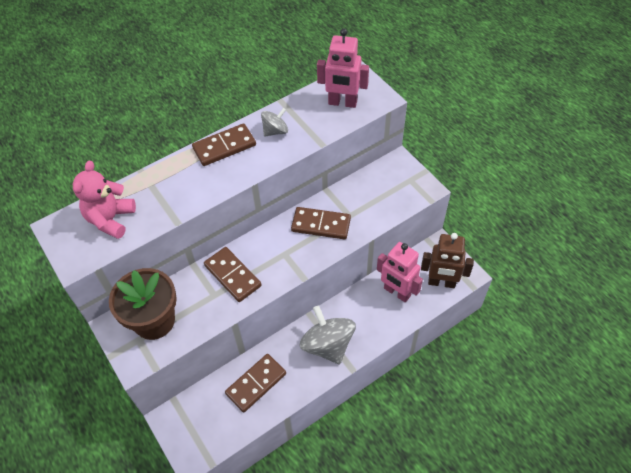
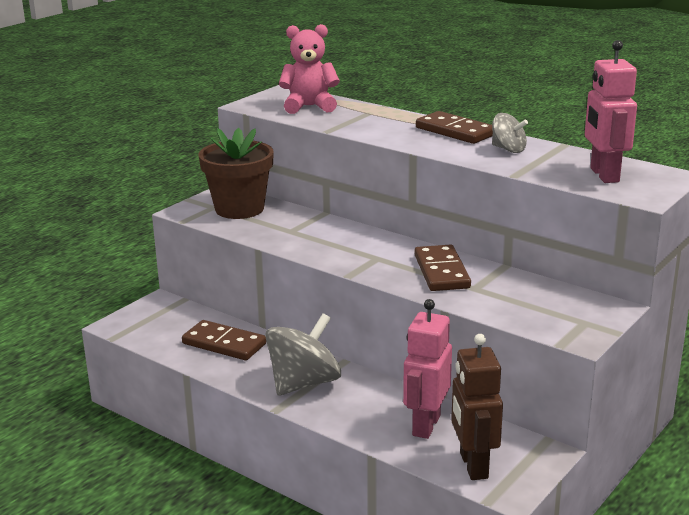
camera: 70 degrees right, 30 degrees down
brown domino [204,247,262,302] -> none

